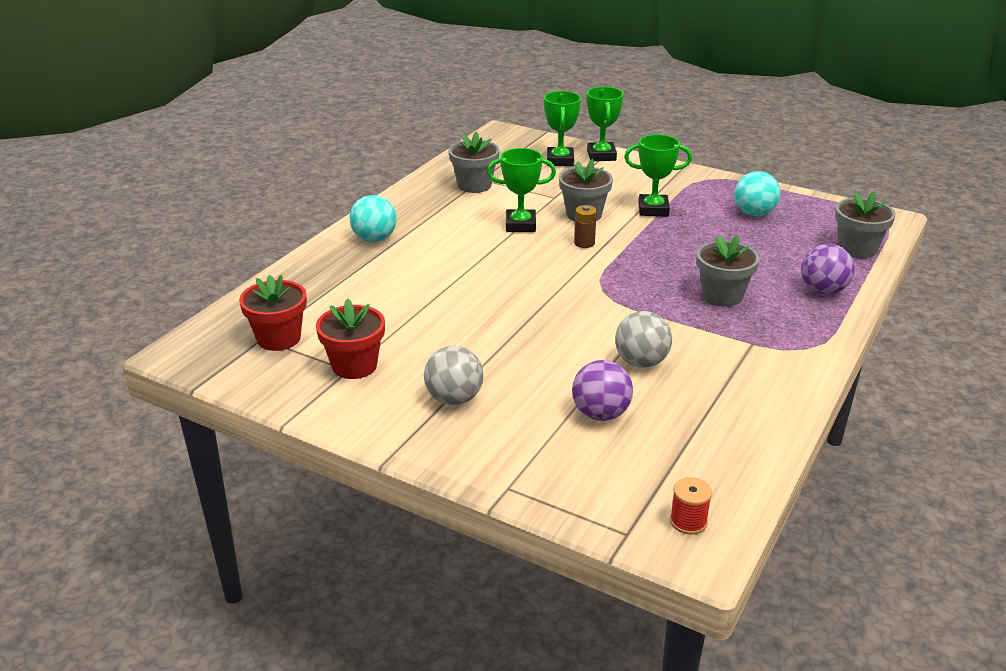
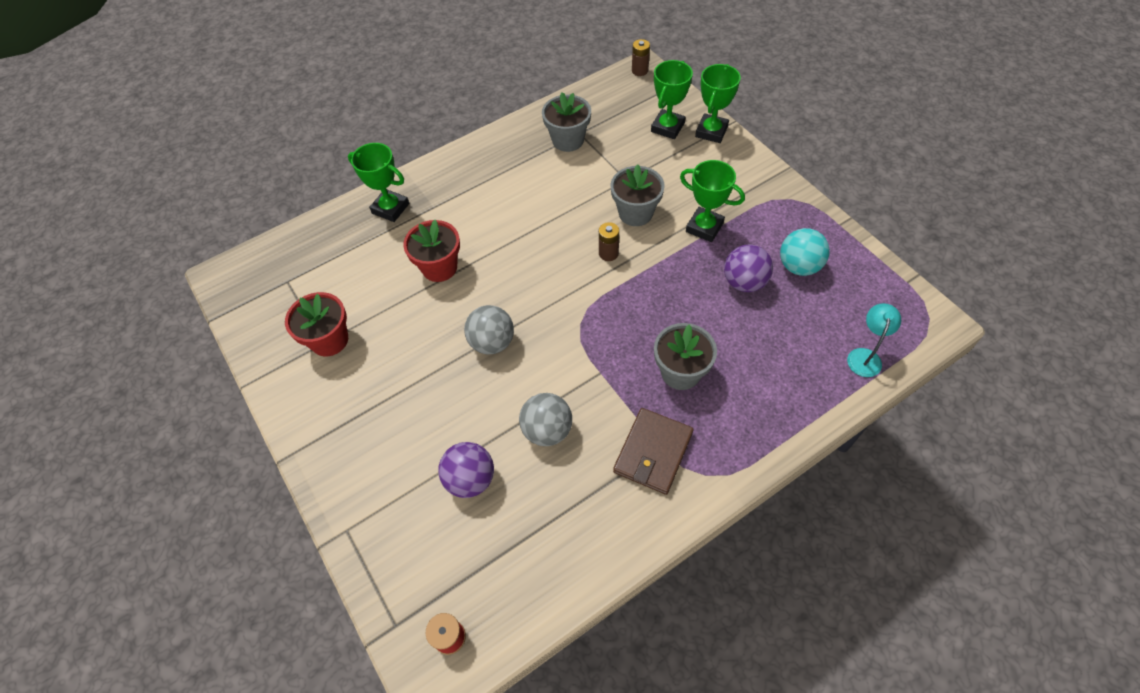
camera: 30 degrees right, 25 degrees up
red flower pot [239,275,307,351] -> red flower pot moved to [403,220,460,282]
turquoise ball [350,195,397,242] -> none
grey ball [424,346,484,405] -> grey ball moved to [464,305,514,355]
green trophy [487,148,556,232] -> green trophy moved to [348,143,409,222]
purple ball [801,244,854,295] -> purple ball moved to [724,244,773,292]
grey flower pot [835,191,896,258] -> turquoise lamp [847,303,901,377]
none -> brown wallet [613,408,694,495]
none -> brown battery [632,39,650,76]

